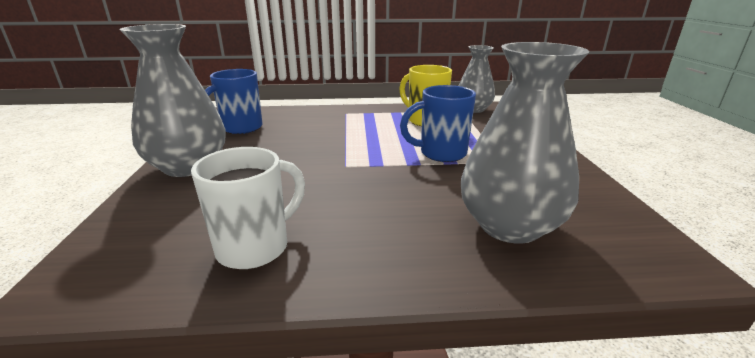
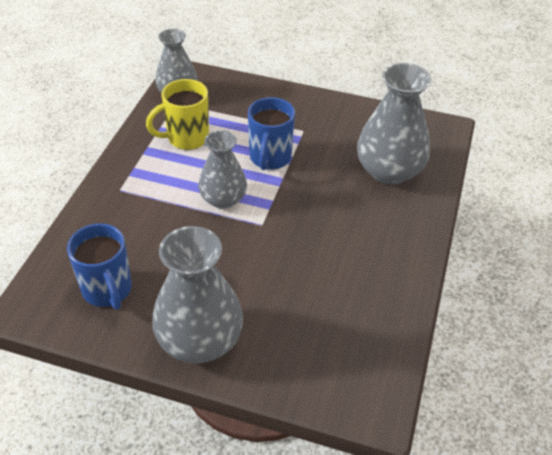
camera: 70 degrees left, 20 degrees up
white mug [191,147,305,270] -> none
none -> grey vase [198,130,247,209]

